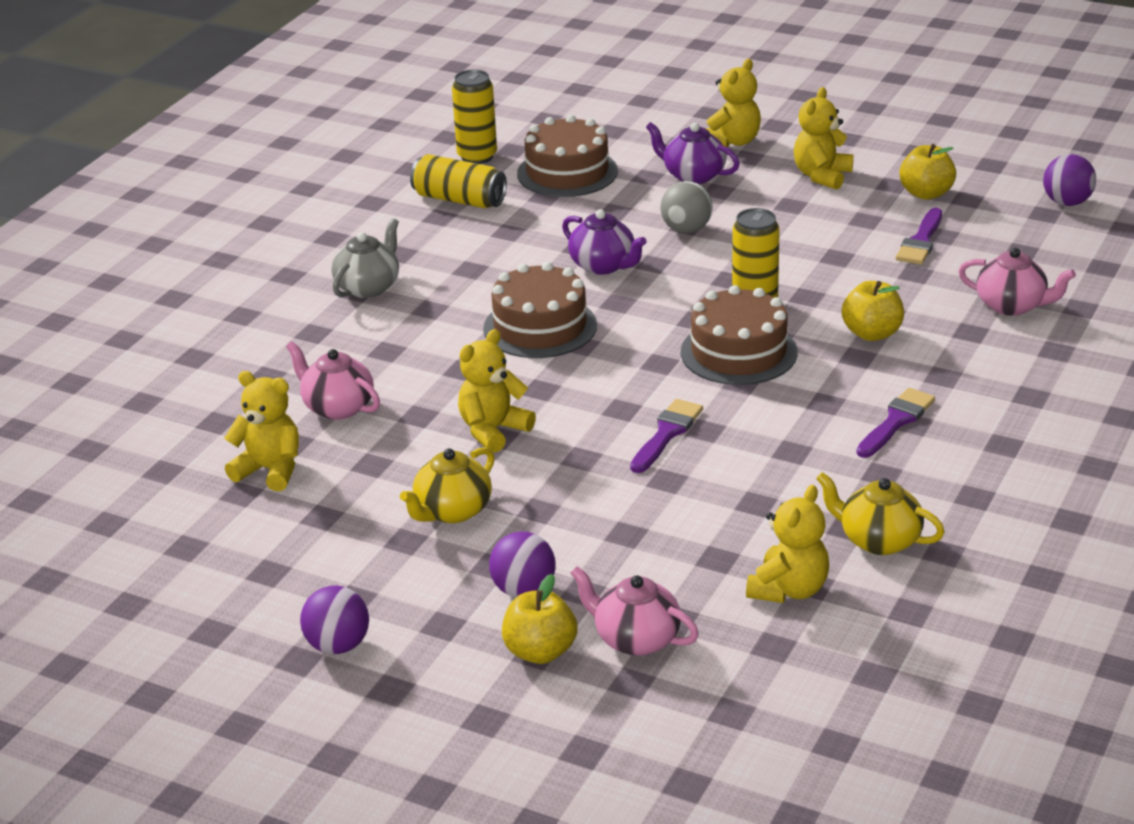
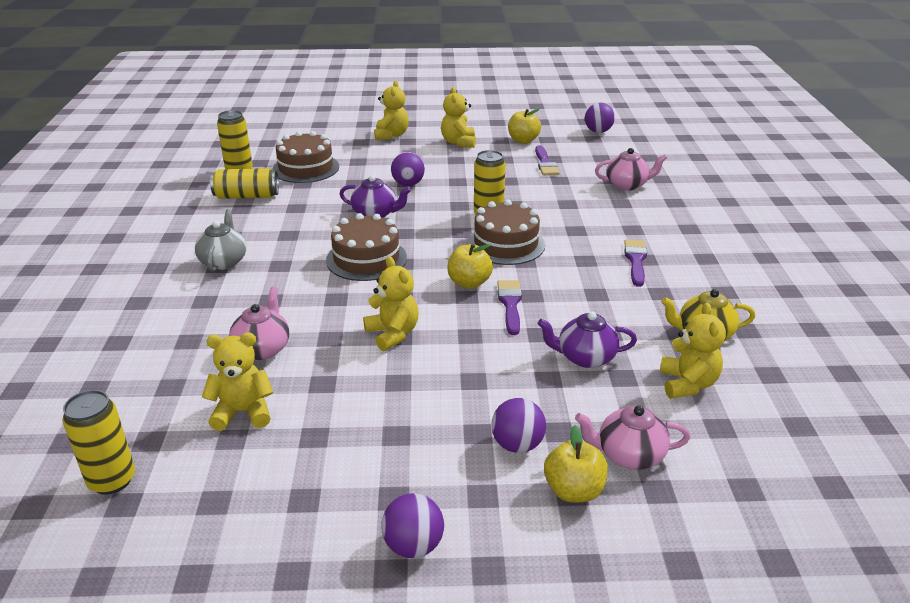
camera: 30 degrees left, 0 degrees up
pink teapot [286,341,380,420] -> pink teapot turned 90 degrees clockwise [229,287,289,360]
yellow teapot [400,447,495,523] -> none
yellow teddy bear [458,329,536,453] -> yellow teddy bear turned 135 degrees clockwise [363,256,419,351]
purple teapot [646,122,740,184] -> purple teapot moved to [538,311,637,368]
grey ball [660,181,713,233] -> purple ball [391,152,425,186]
yellow apple [842,281,904,341] -> yellow apple moved to [447,244,493,289]
none -> yellow can [62,390,135,495]

